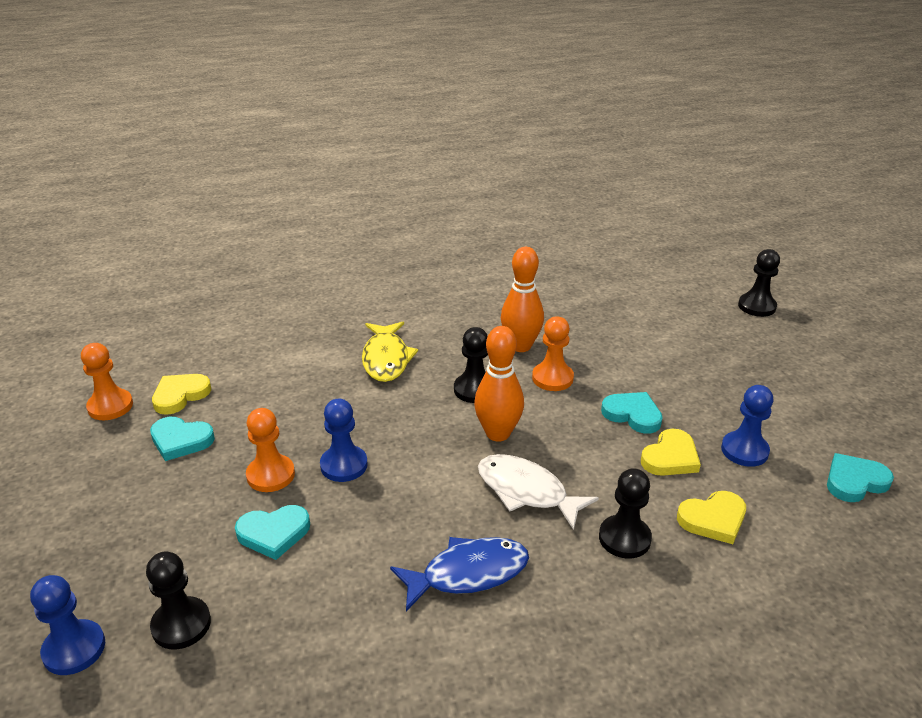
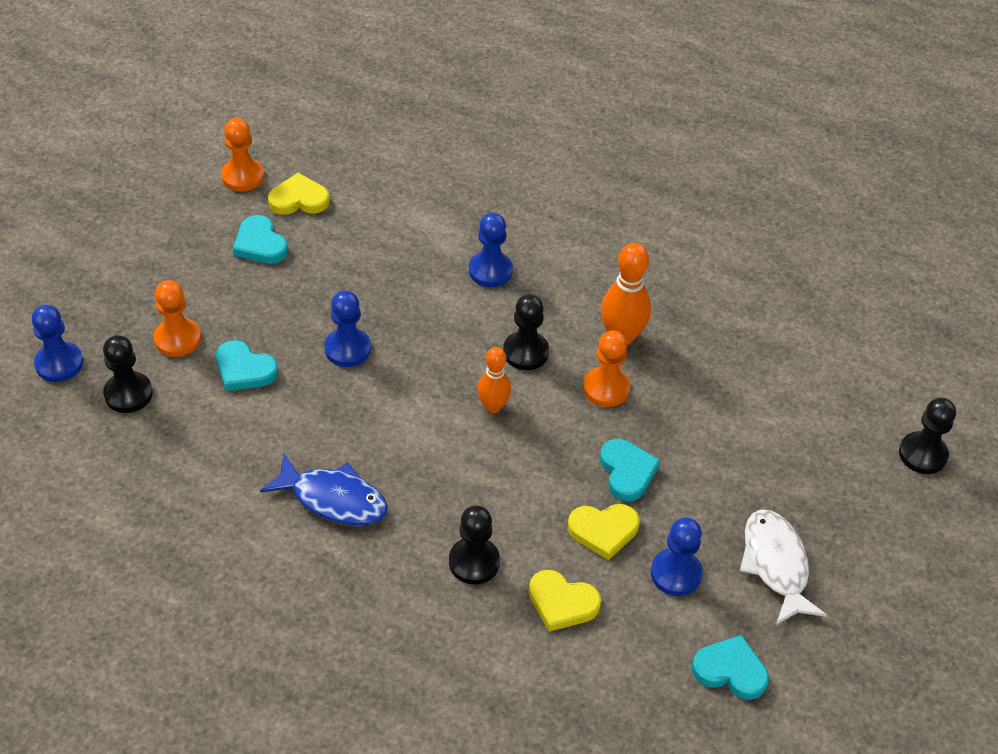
camera: 40 degrees right, 15 degrees up
orange pawn [246,408,295,492] -> orange pawn moved to [154,280,201,357]
yellow fish [362,322,418,382] -> blue pawn [469,212,513,287]
orange bowling pin [474,326,524,442] -> orange bowling pin [477,347,511,413], size x0.65
white fish [478,454,599,530] -> white fish moved to [740,510,827,625]

